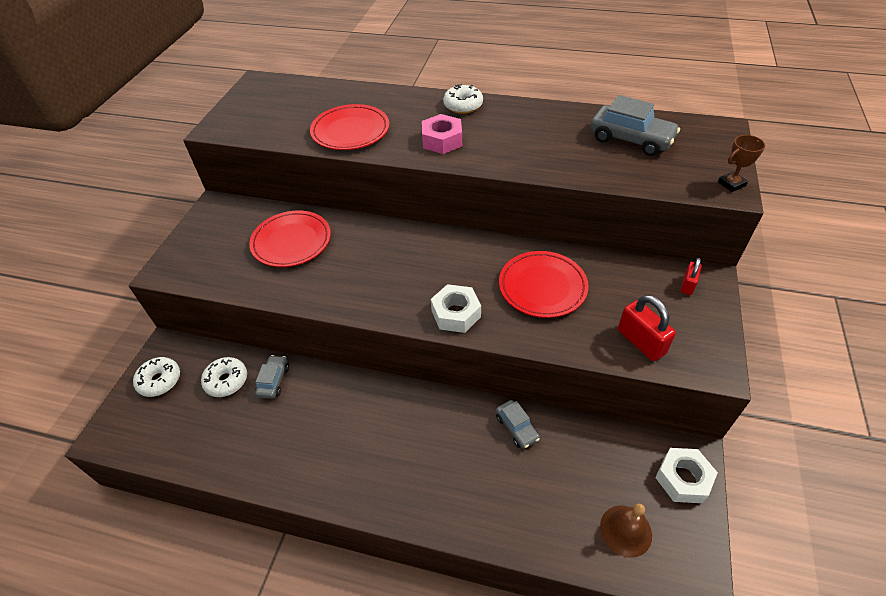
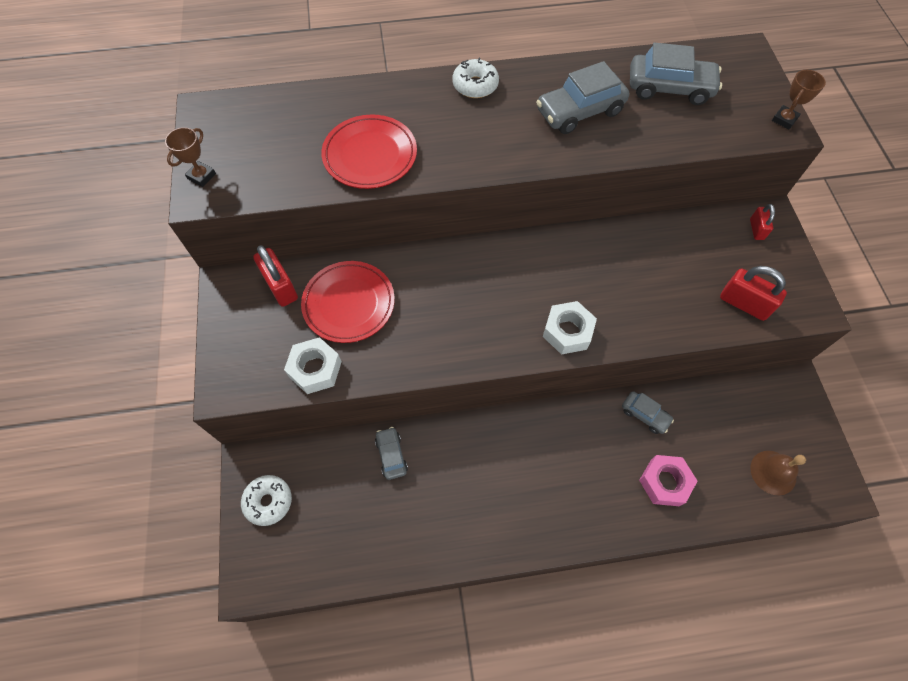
camera: 25 degrees left, 15 degrees up
white donut [201,357,247,397] -> none
pink nut [422,114,462,154] -> pink nut moved to [639,455,697,506]
red plate [499,251,589,318] -> none
white nut [655,448,718,503] -> white nut moved to [284,337,342,394]
none -> brown trophy [165,127,216,187]
none -> red padlock [253,245,298,307]
none -> grey car [536,61,629,134]

